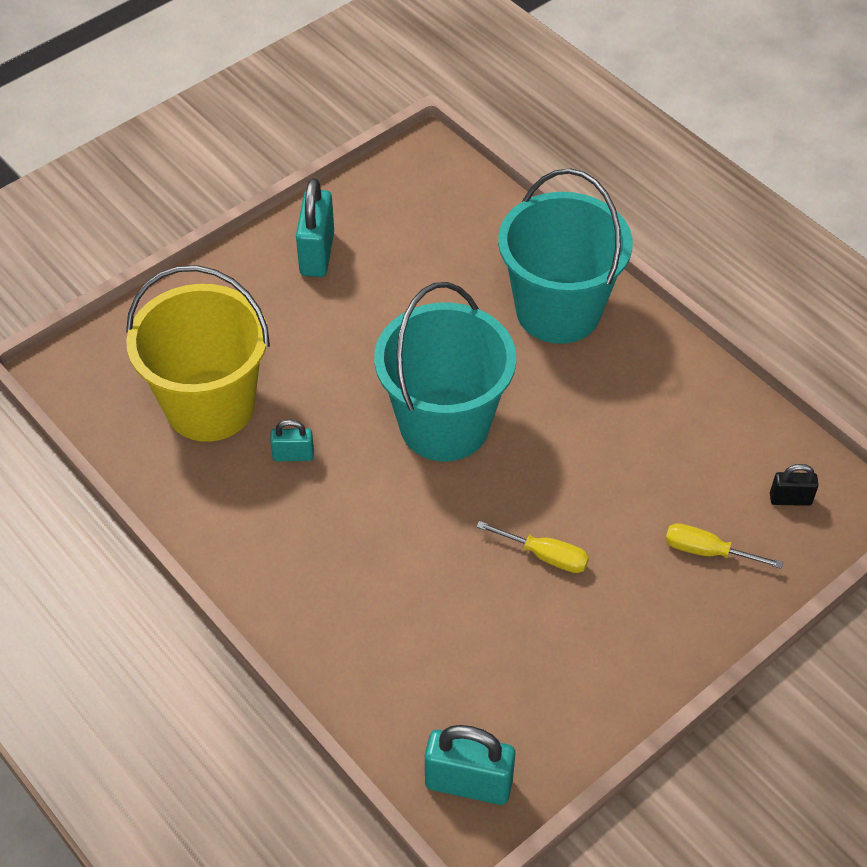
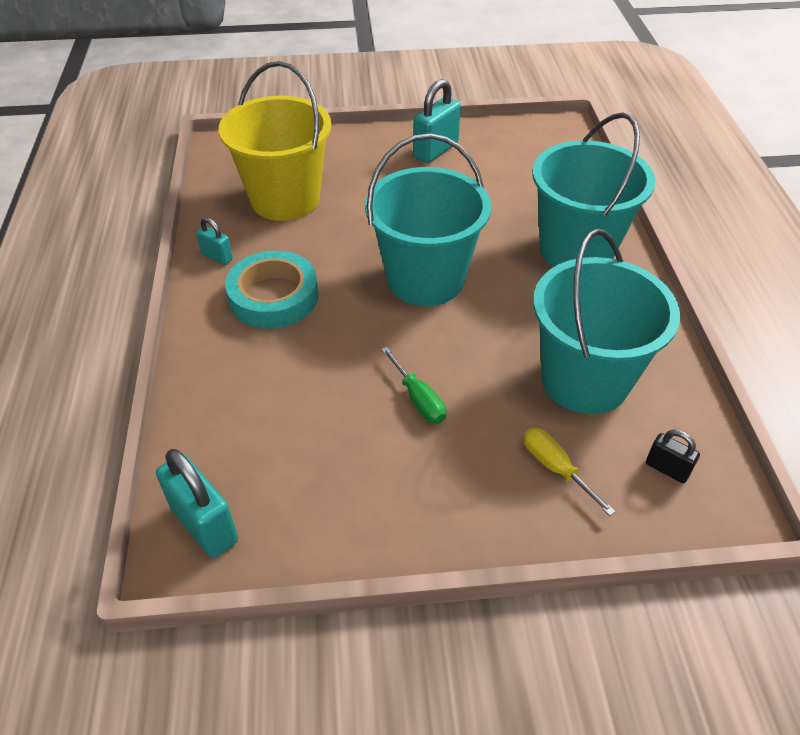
camera: 35 degrees right, 5 degrees down
turquoise padlock [270,419,314,461] -> turquoise padlock moved to [196,217,233,265]
yellow screwdriver [476,521,589,573] -> green screwdriver [381,347,446,424]
none -> turquoise tape [225,250,318,329]
none -> turquoise bucket [533,229,680,414]

